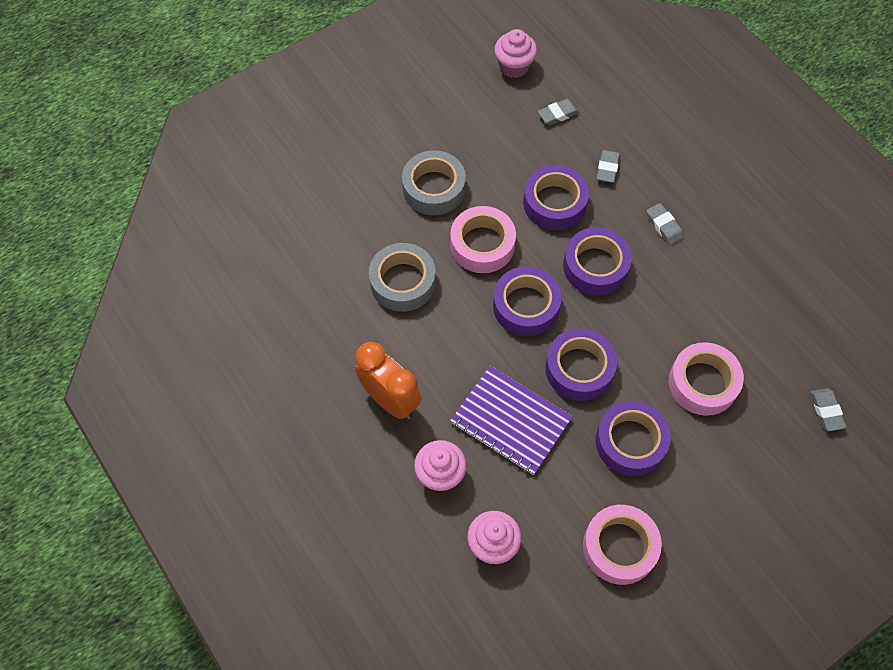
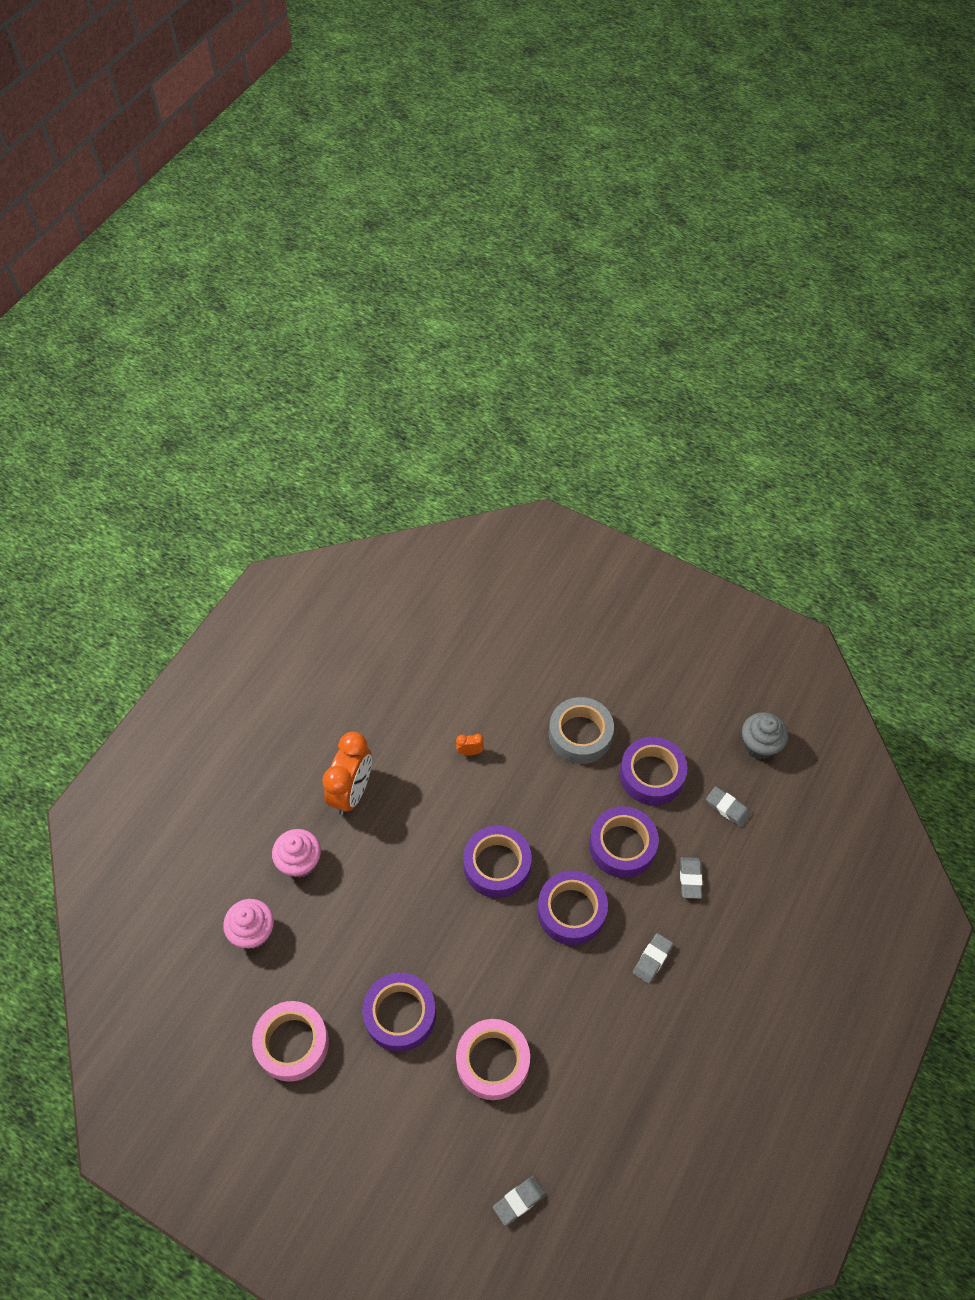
camera: 65 degrees right, 5 degrees down
grey tape [369,243,436,312] -> orange clock [456,734,484,755]
pink tape [450,206,516,273] -> none
purple notebook [450,366,573,475] -> none
pink cupcake [494,29,537,78] -> grey cupcake [742,712,788,759]
purple tape [545,328,617,401] -> purple tape moved to [620,737,688,805]
grey eraser [597,150,620,183] -> grey eraser turned 75 degrees counterclockwise [680,857,702,899]

